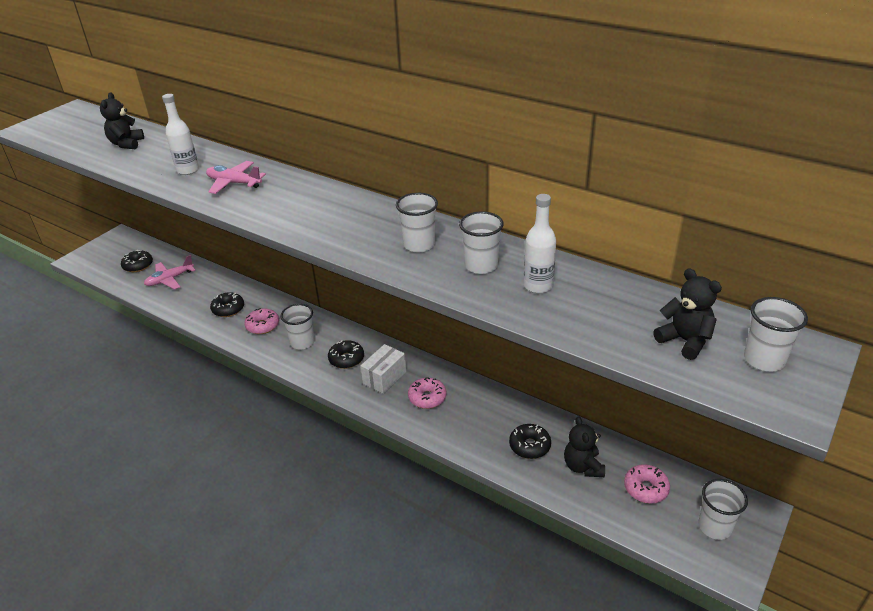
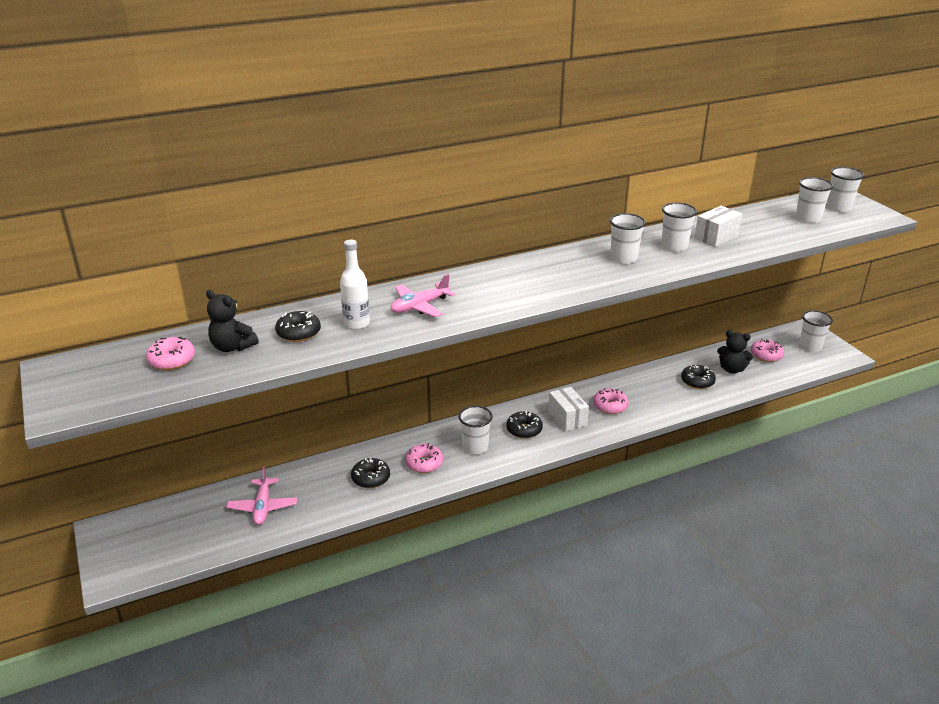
camera: 60 degrees left, 5 degrees down
black donut [121,250,153,272] -> black donut moved to [275,311,321,342]
white bottle [524,194,556,293] -> white box [694,206,742,247]
black teddy bear [653,268,722,360] -> white cup [795,177,833,224]
none -> pink donut [146,337,195,370]

